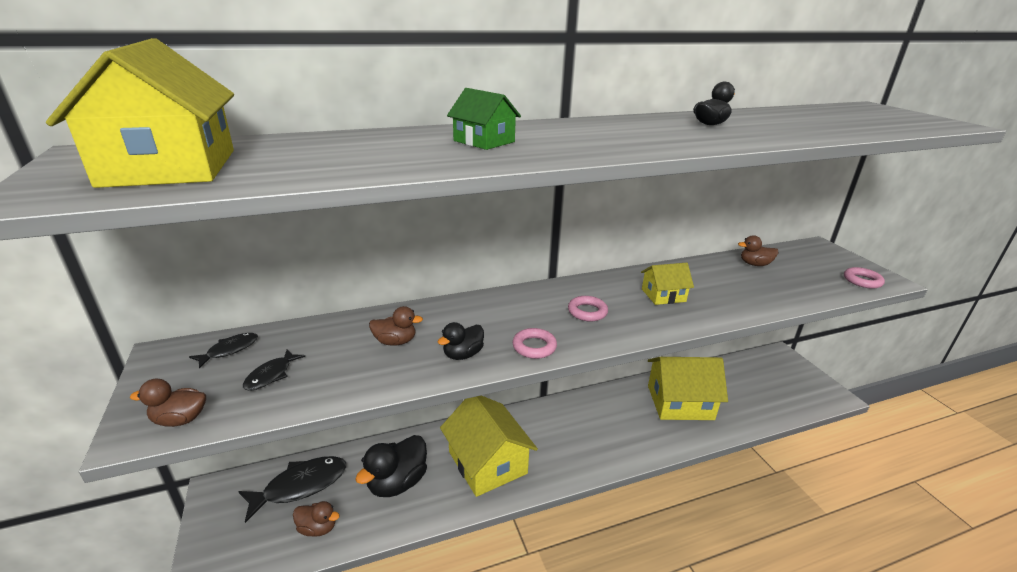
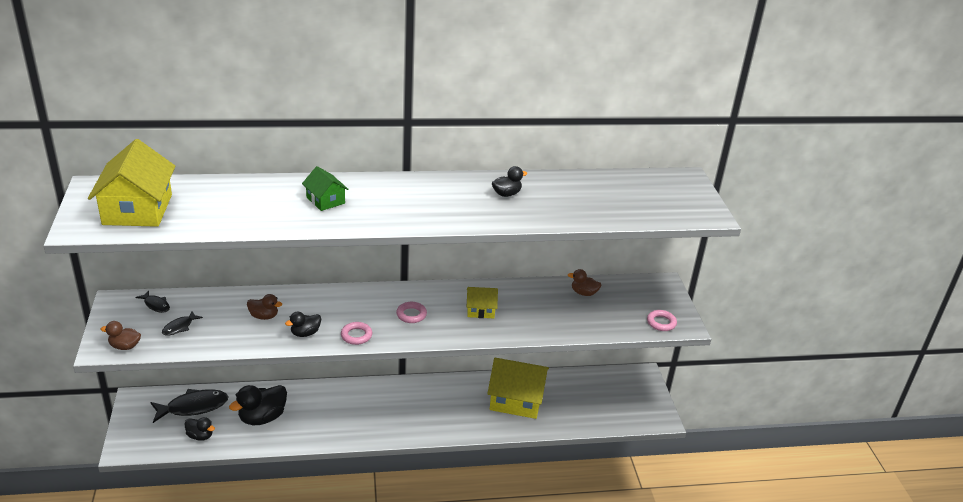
camera: 10 degrees right, 5 degrees up
black fish [189,333,258,369] -> black fish turned 75 degrees clockwise [135,290,170,313]
brown duck [293,501,340,537] -> black duck [185,417,215,441]
yellow house [440,395,538,497] -> none

